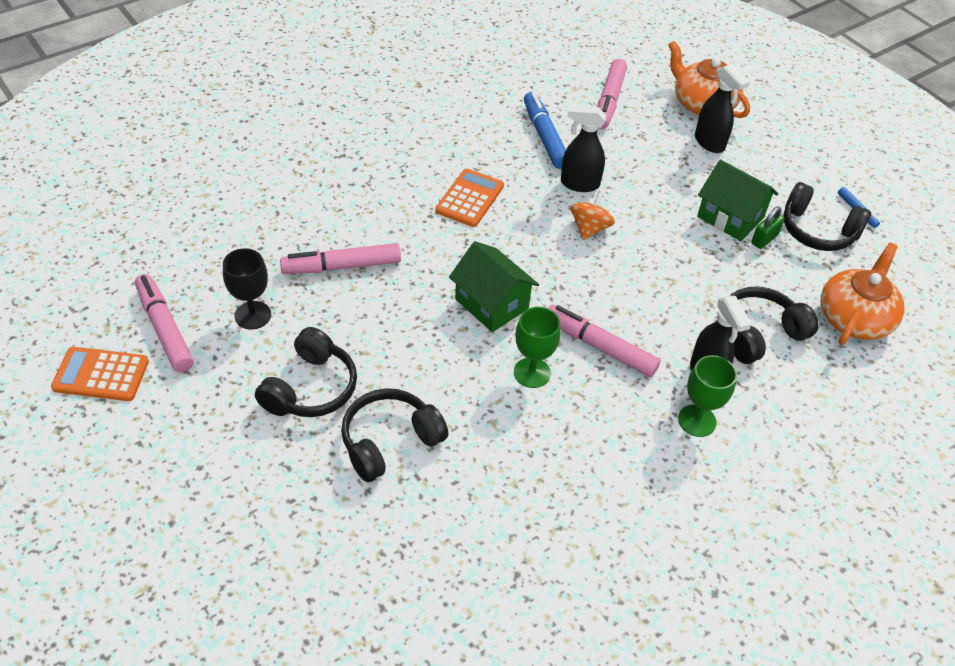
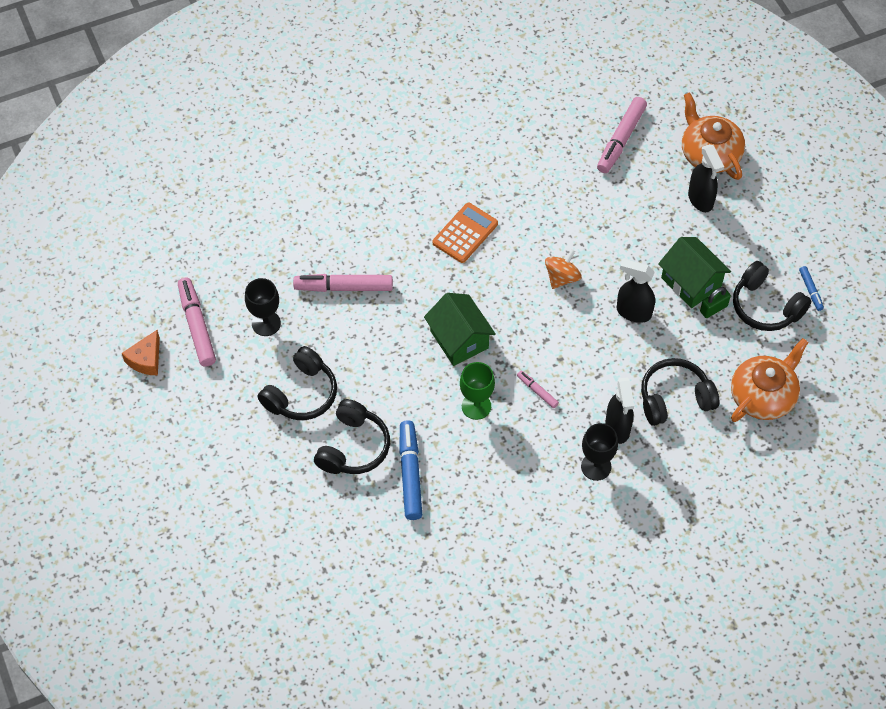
camera: 15 degrees right, 10 degrees up
orange calculator [51,347,149,401] -> orange cheese [122,330,160,375]
black headphones [341,388,448,482] -> black headphones turned 135 degrees clockwise [314,399,390,474]
blue marker [524,92,566,169] -> blue marker moved to [399,421,422,520]
pink marker [548,304,660,377] -> pink marker [517,371,559,408], size x0.51
black spray bottle [561,106,606,192] -> black spray bottle moved to [617,259,655,323]
green goblet [678,355,737,437] -> black goblet [581,423,618,481]

